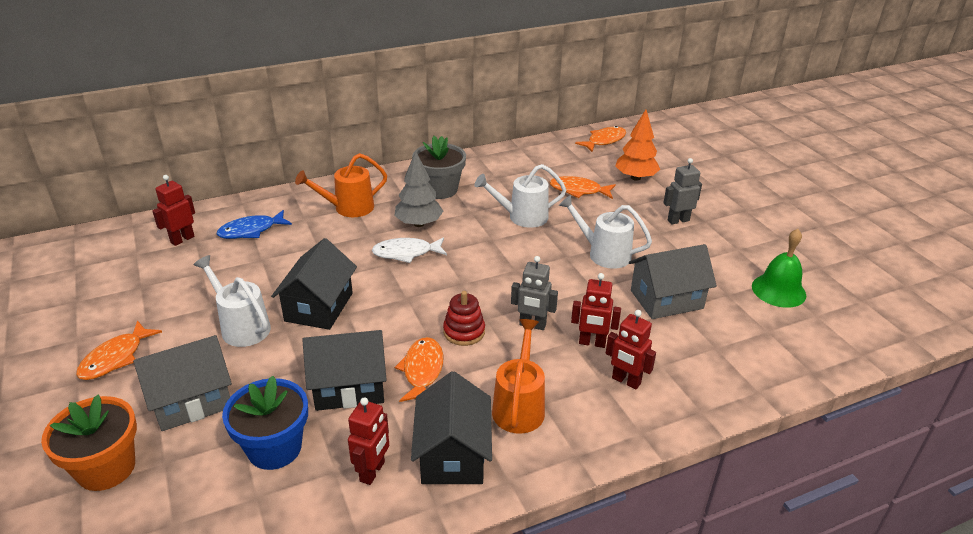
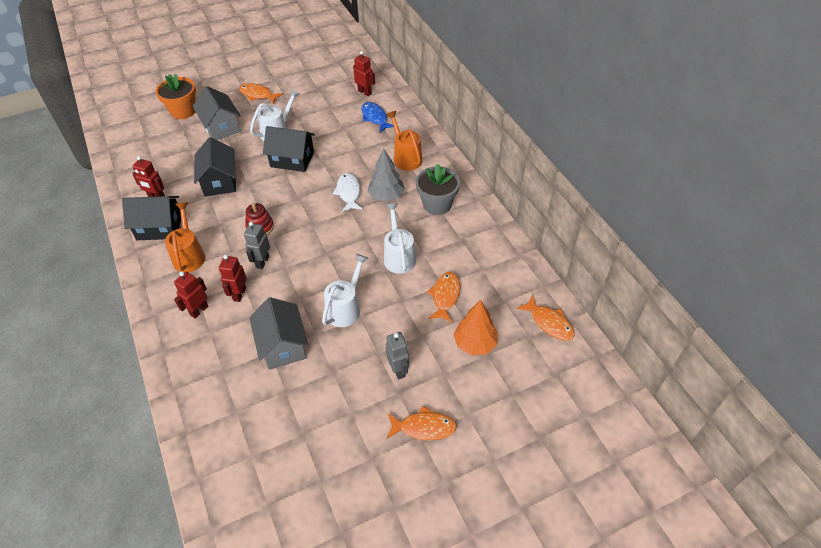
camera: 90 degrees right, 15 degrees up
blue flower pot [222,376,308,470] -> none
orange fish [395,337,443,402] -> orange fish moved to [386,406,457,441]
orange watering can [492,319,545,434] -> orange watering can turned 105 degrees counterclockwise [165,203,205,272]
green bell [752,229,806,308] -> none

